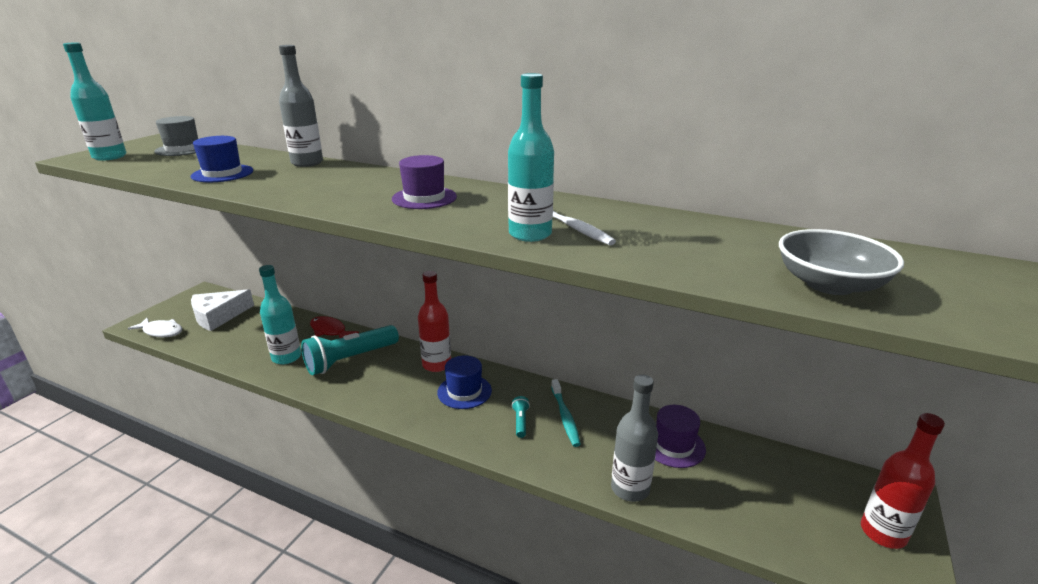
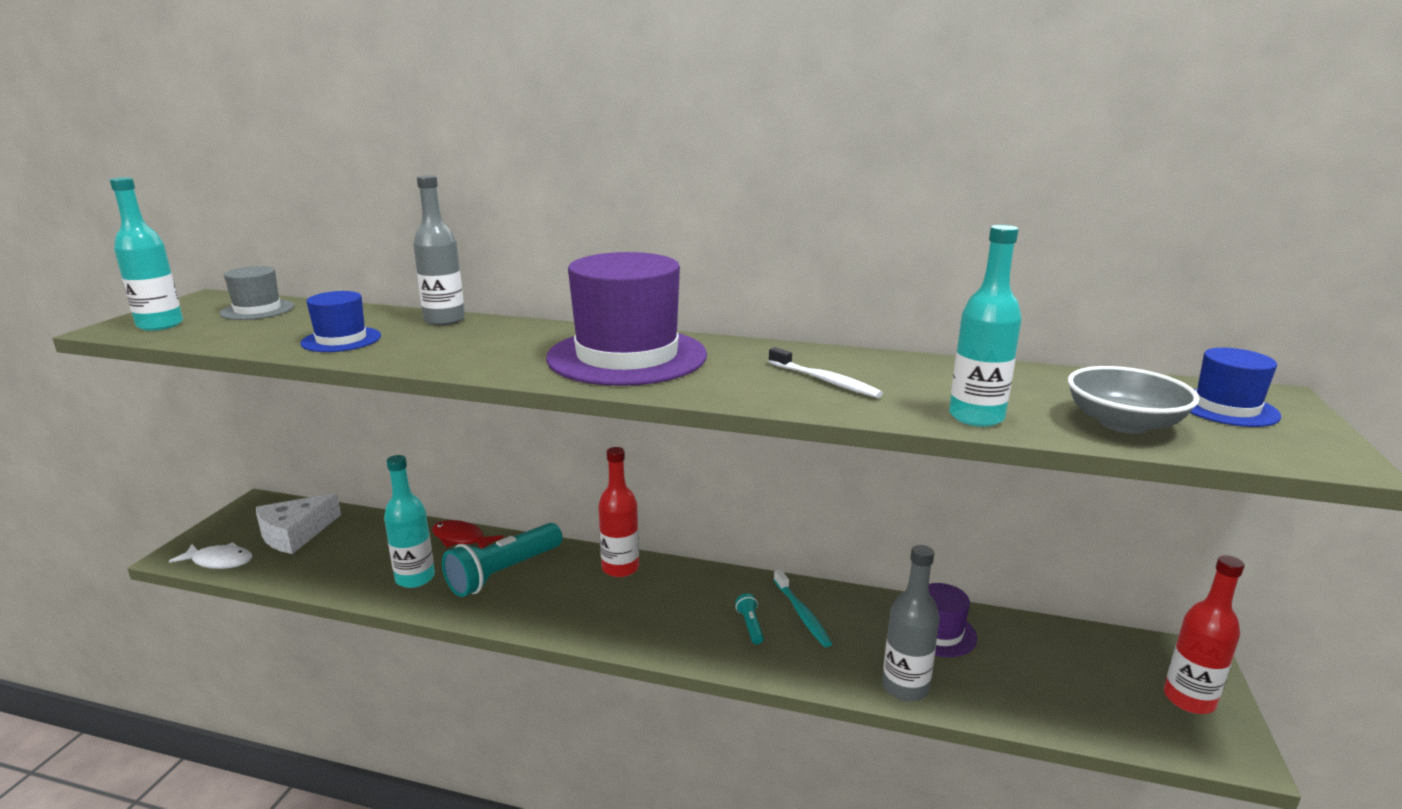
camera: 10 degrees left, 5 degrees down
purple hat [392,155,457,209] -> purple hat [546,252,707,386], size x2.03
blue hat [437,355,492,409] -> blue hat moved to [1190,348,1281,427]
turquoise bottle [508,73,554,242] -> turquoise bottle moved to [949,225,1022,427]

